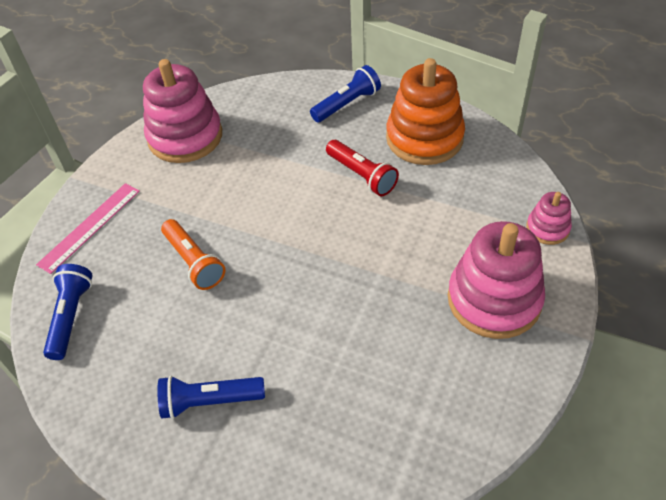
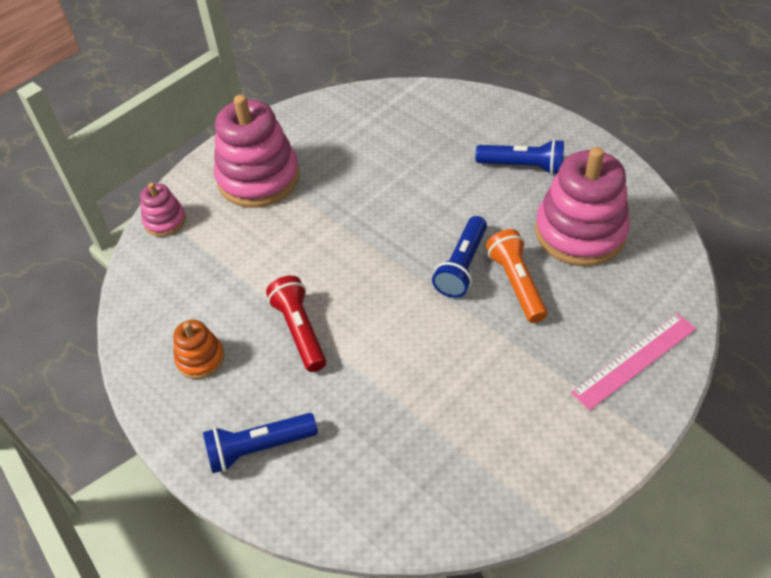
camera: 160 degrees left, 0 degrees up
blue flashlight [43,264,92,360] -> blue flashlight moved to [432,216,487,298]
pink stacking toy [143,59,222,163] -> pink stacking toy moved to [535,147,630,266]
orange stacking toy [386,58,465,165] -> orange stacking toy [173,320,225,379], size x0.49

